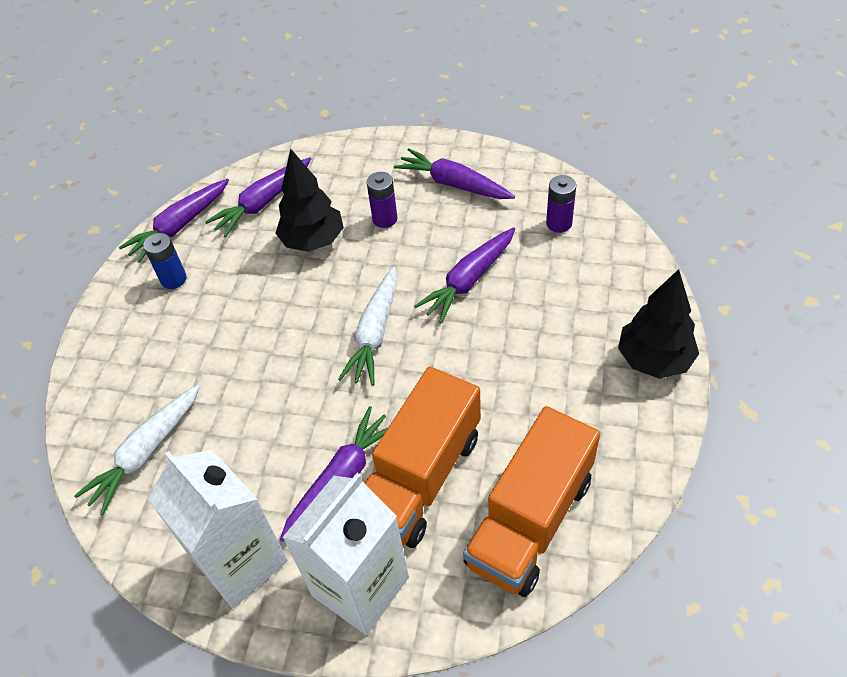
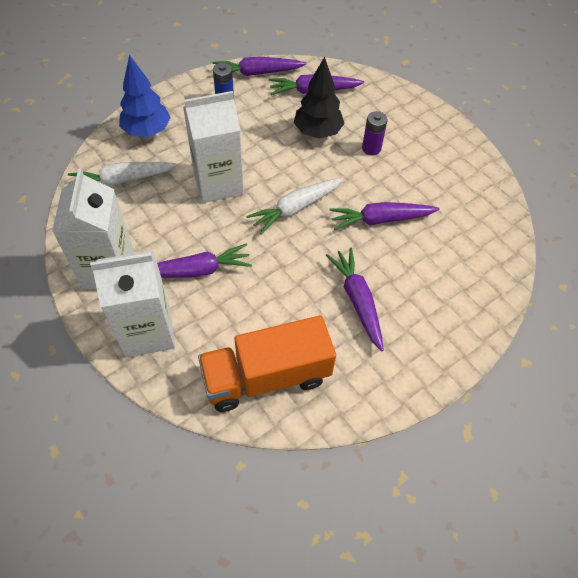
camera: 35 degrees right, 5 degrees up
orange truck [365,366,481,548] -> none
purple carrot [394,148,515,199] -> purple carrot moved to [326,248,384,351]
purple battery [546,175,576,233] -> none
black tree [618,269,699,379] -> none
none -> blue tree [119,55,171,137]
none -> white carton [183,91,244,203]

